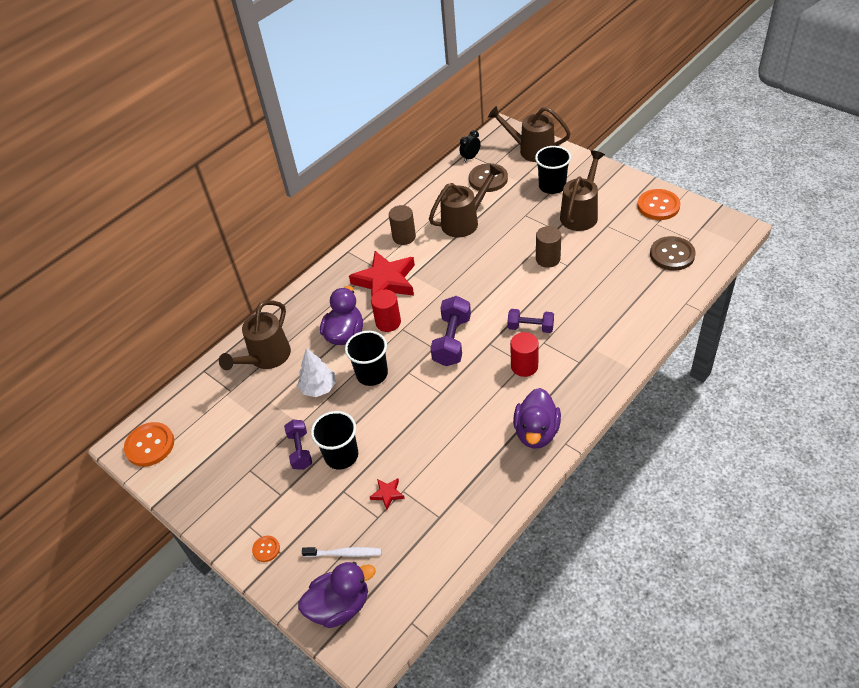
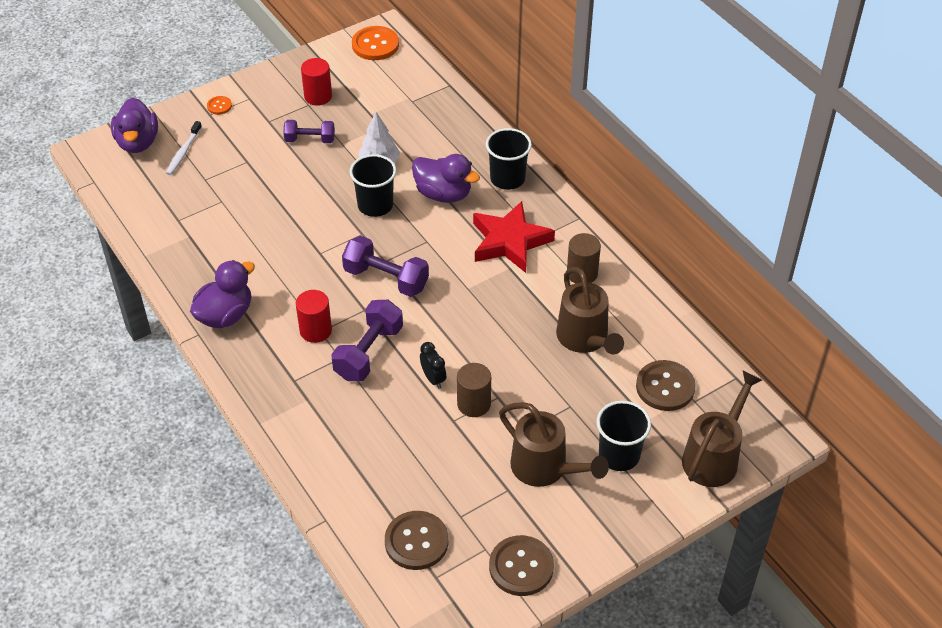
camera: 100 degrees right, 0 degrees up
brown watering can [219,300,291,370] -> none
black cup [311,411,358,469] -> black cup moved to [486,128,532,190]
red star [370,478,405,510] -> none
red cylinder [371,290,401,332] -> red cylinder moved to [301,58,332,106]
black clock [460,130,481,162] -> black clock moved to [420,342,446,389]
purple dumbbell [507,309,554,333] -> purple dumbbell [331,300,403,381], size x1.54
purple duck [513,388,561,449] -> purple duck turned 105 degrees clockwise [190,260,255,328]
orange button [638,189,680,220] -> brown button [489,535,554,596]

